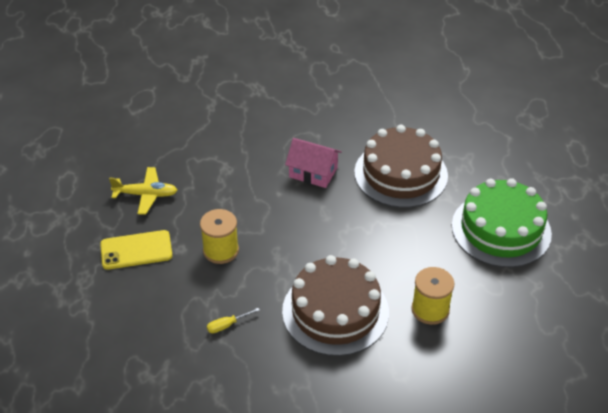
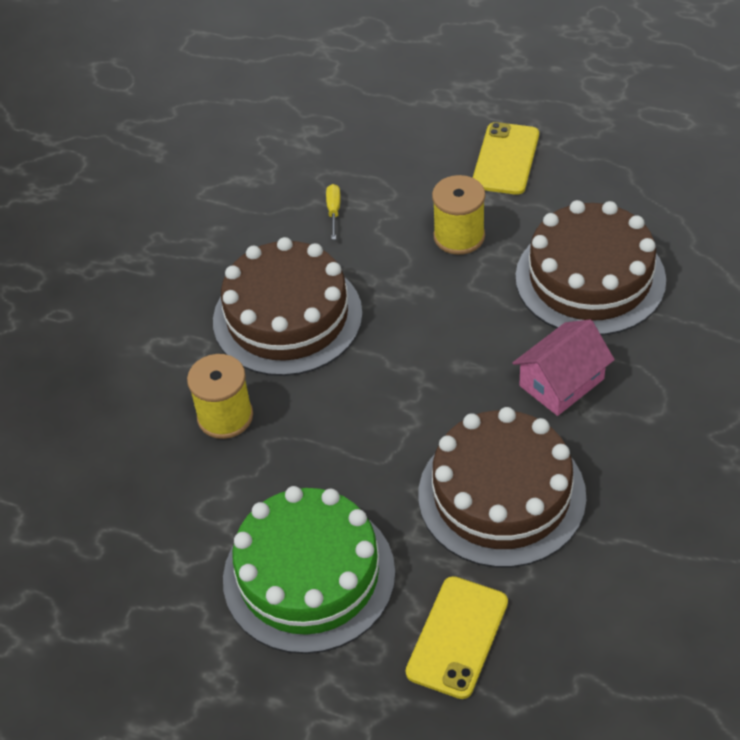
camera: 120 degrees right, 5 degrees up
yellow plane [109,167,177,215] -> none
none -> yellow phone [406,576,508,699]
none -> brown cake [515,200,666,335]

